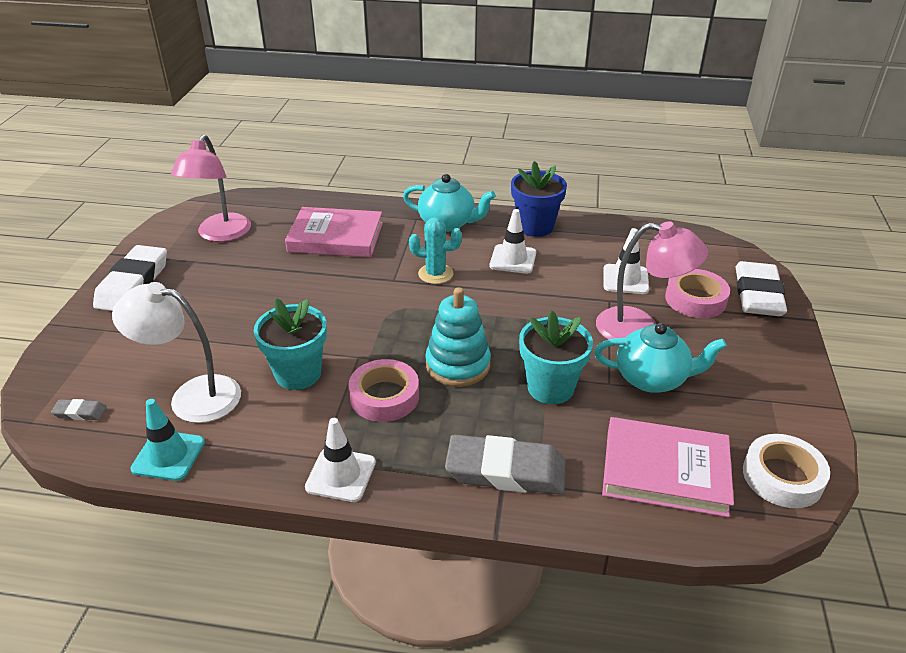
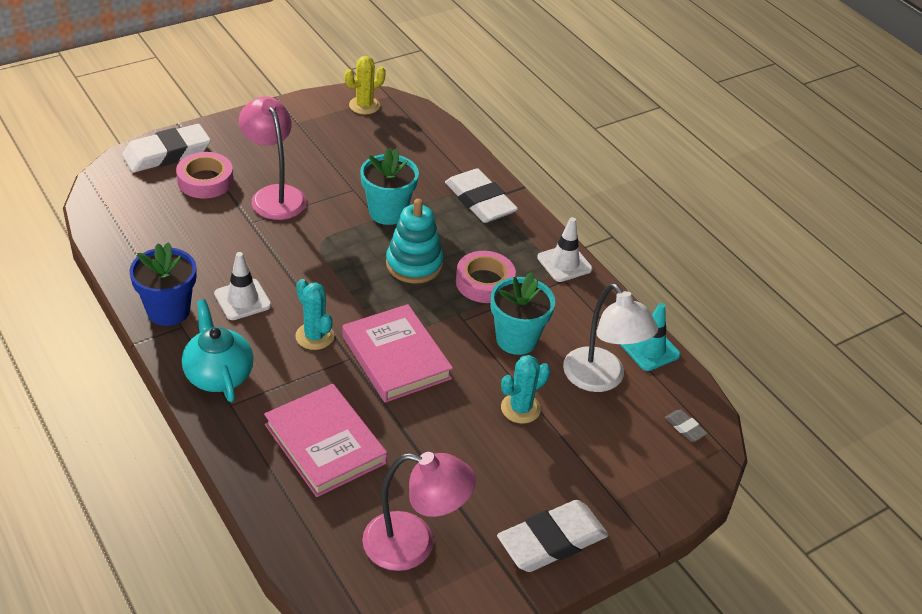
camera: 135 degrees left, 5 degrees up
pink lamp [171,134,251,242] -> pink lamp turned 45 degrees clockwise [362,452,476,571]
grey eraser [445,434,566,495] -> white eraser [445,168,518,223]
turquoise teapot [594,323,727,393] -> none
pink book [602,417,734,518] -> pink book moved to [342,304,453,403]
white traffic cone [603,228,649,294] -> none
white tape [743,434,830,508] -> yellow cactus [345,56,386,114]
none -> turquoise cactus [501,355,550,424]

